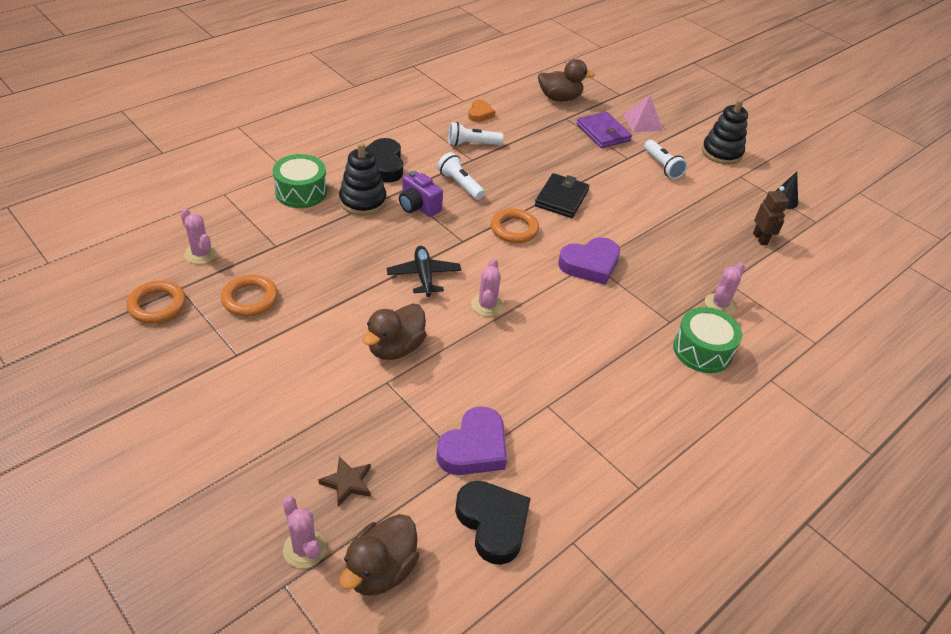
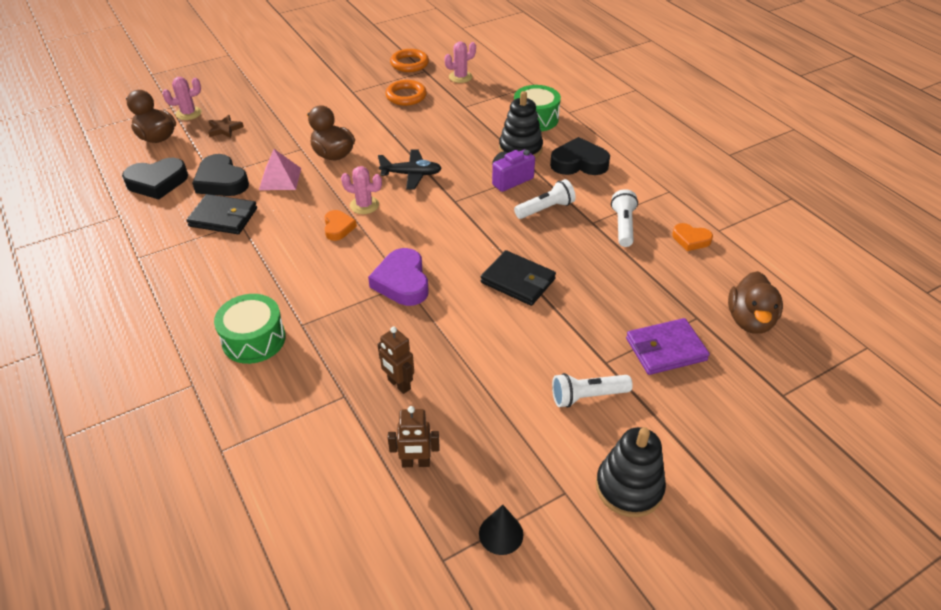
camera: 105 degrees right, 0 degrees up
purple heart [436,406,507,475] -> black heart [192,154,249,196]
orange ring [491,208,539,243] -> none
pink pyramid [623,96,663,132] -> pink pyramid moved to [259,149,301,190]
pink cactus [705,262,745,315] -> none
none -> black wallet [186,194,257,234]
none -> orange heart [325,210,357,241]
none -> brown robot [378,327,414,394]

